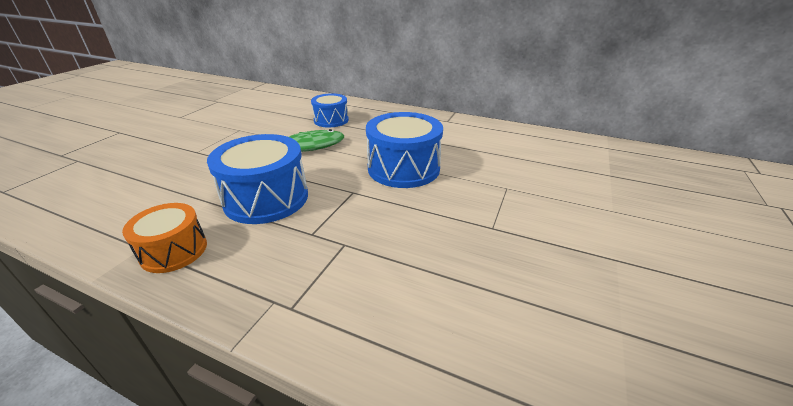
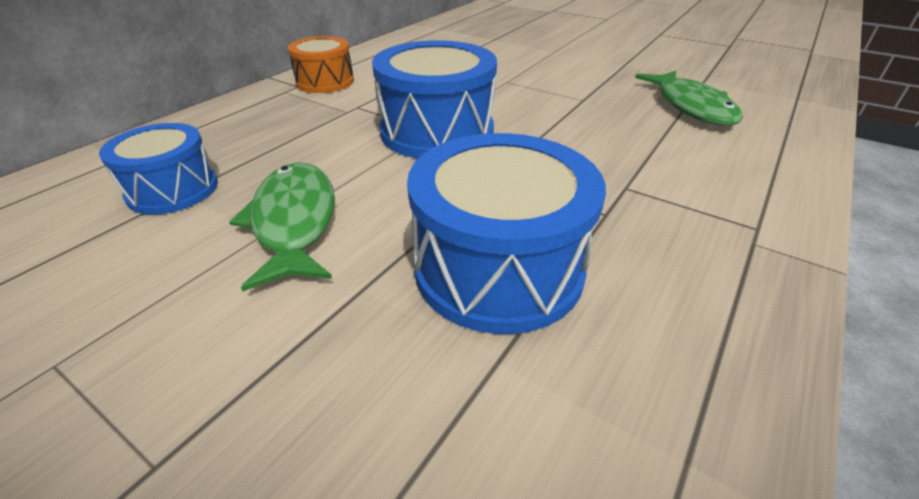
camera: 80 degrees left, 5 degrees up
orange drum [122,203,207,273] -> orange drum moved to [288,36,354,93]
none -> green fish [635,71,743,126]

